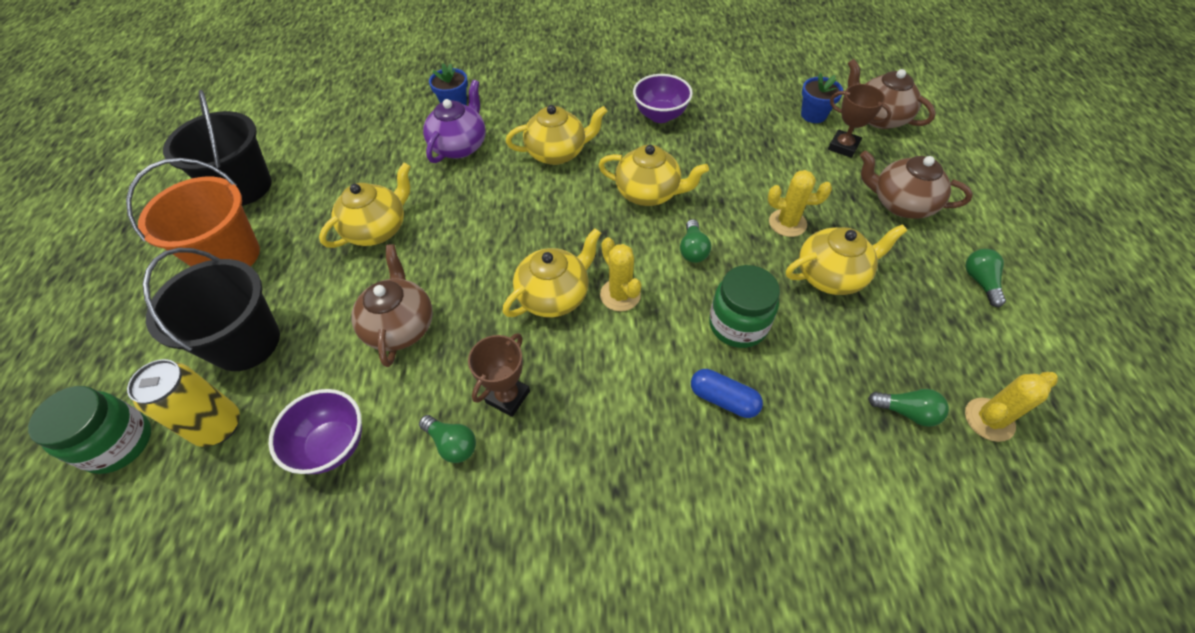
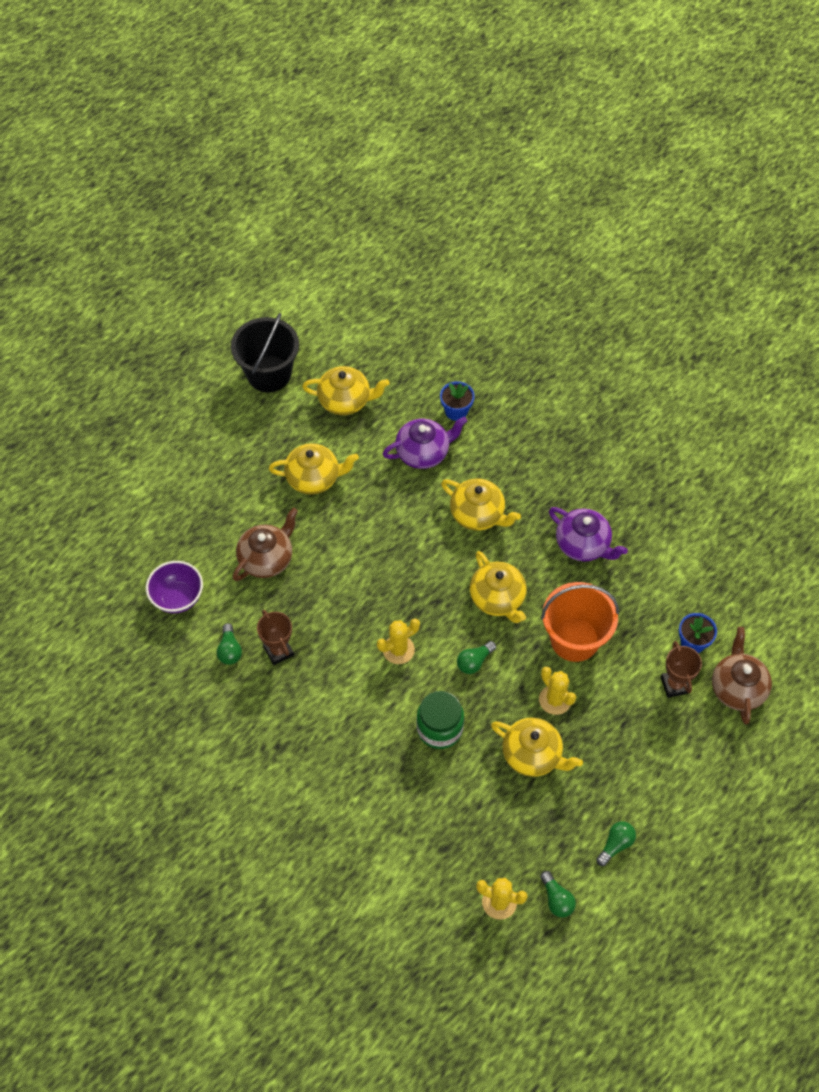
camera: 45 degrees right, 5 degrees up
green jar [28,386,151,474] -> none
orange bucket [126,158,260,266] -> orange bucket moved to [541,582,619,662]
yellow can [127,359,240,447] -> none
black bucket [143,248,280,371] -> none
brown trophy [468,333,530,417] -> brown trophy turned 75 degrees clockwise [257,610,294,665]
yellow teapot [503,228,601,317] -> yellow teapot moved to [302,366,390,415]
yellow cactus [600,237,641,311] -> yellow cactus turned 45 degrees clockwise [377,618,420,664]
purple bowl [633,74,693,123] -> purple teapot [549,507,628,562]
blue capsule [691,369,763,418] -> none
brown teapot [860,151,973,219] -> none
green light bulb [868,389,949,427] -> green light bulb moved to [540,871,576,917]

